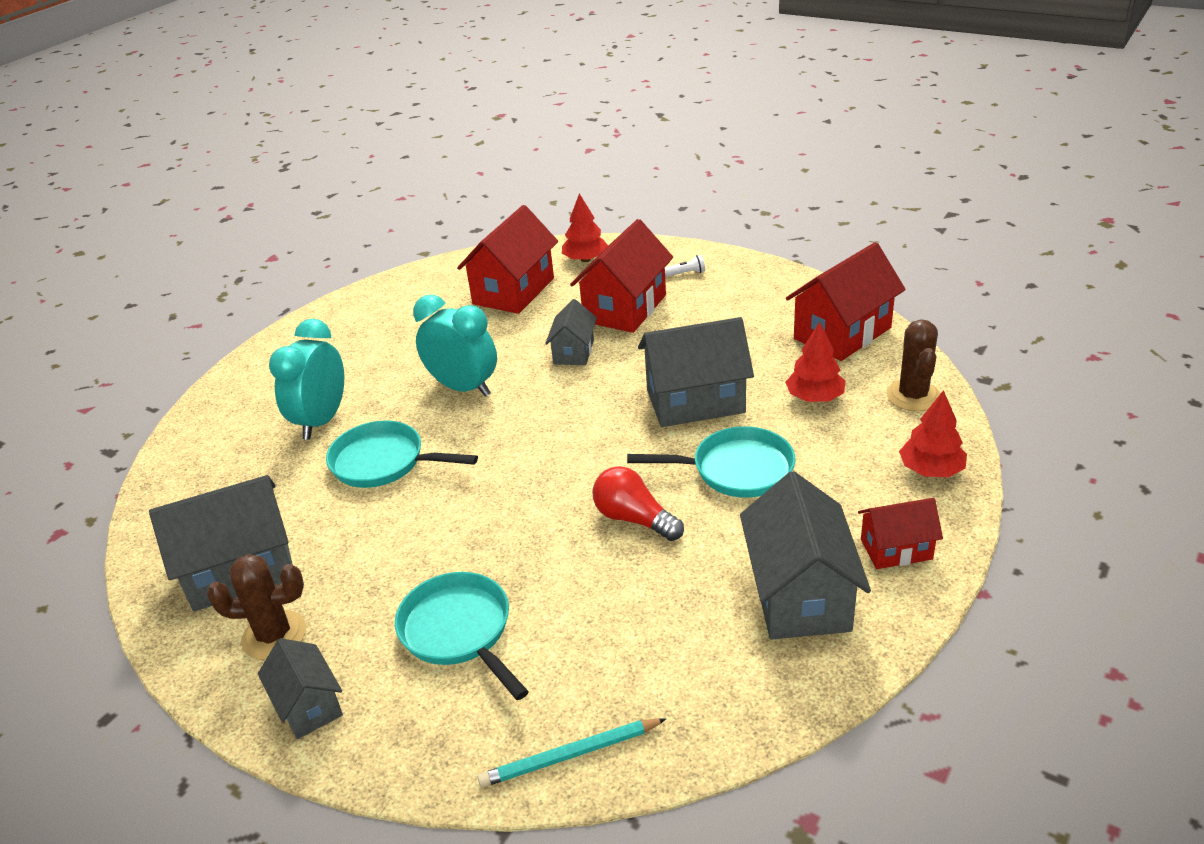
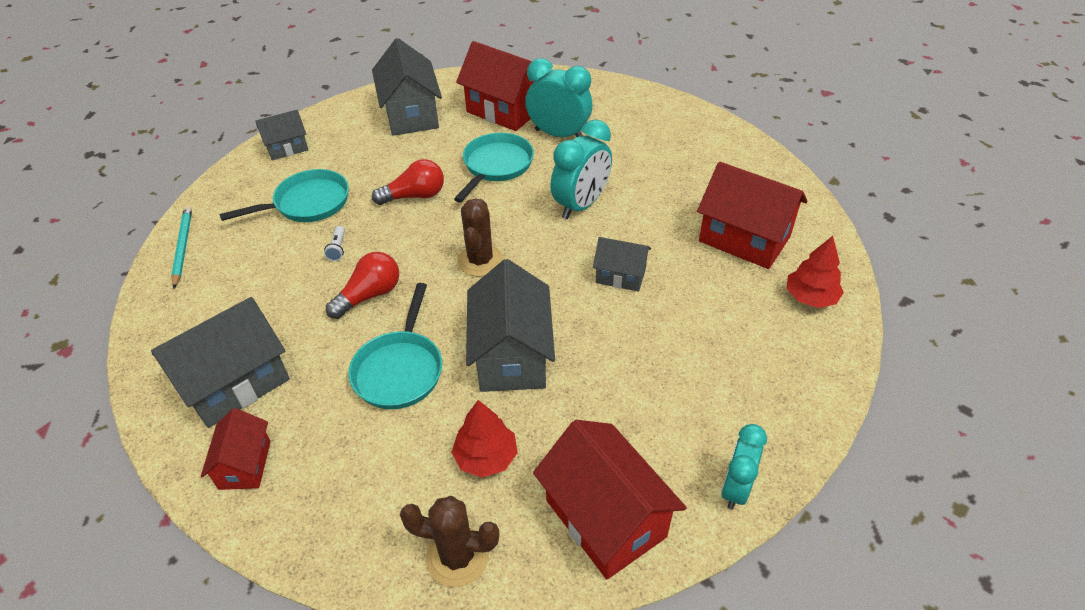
camera: 95 degrees right, 10 degrees up
brown cactus [207,554,306,660] -> brown cactus moved to [457,198,503,277]
red house [570,219,673,333] -> red house moved to [456,41,535,131]
white flashlight [665,255,705,277] -> white flashlight moved to [324,226,345,261]
grey house [740,471,871,639] -> grey house turned 45 degrees counterclockwise [151,297,290,428]
red tree [899,390,967,477] -> none
none -> red light bulb [372,159,444,205]
none -> turquoise clock [721,424,767,510]

